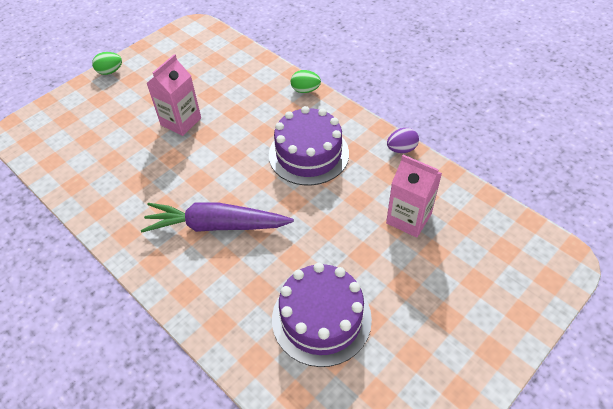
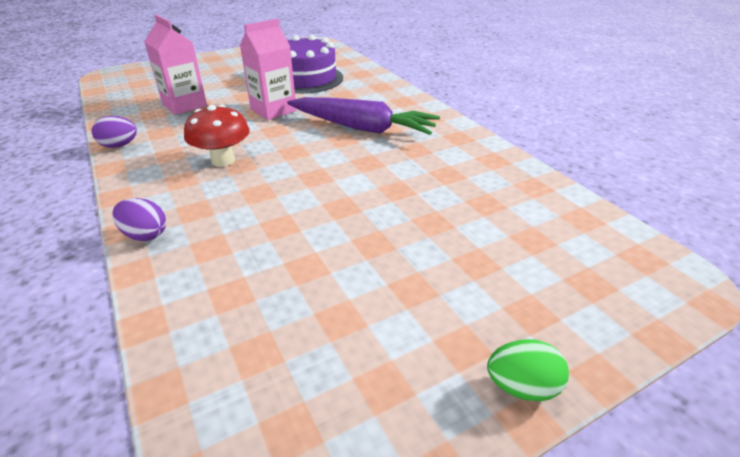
camera: 165 degrees left, 15 degrees down
pink carton [147,54,201,136] -> pink carton moved to [240,18,297,120]
purple cake [269,106,349,185] -> red mushroom [184,105,250,167]
green egg [291,70,321,93] -> purple egg [112,198,166,241]

